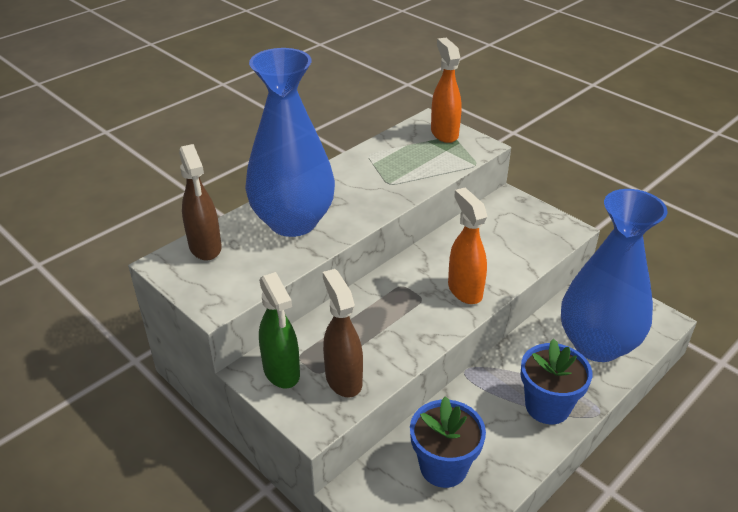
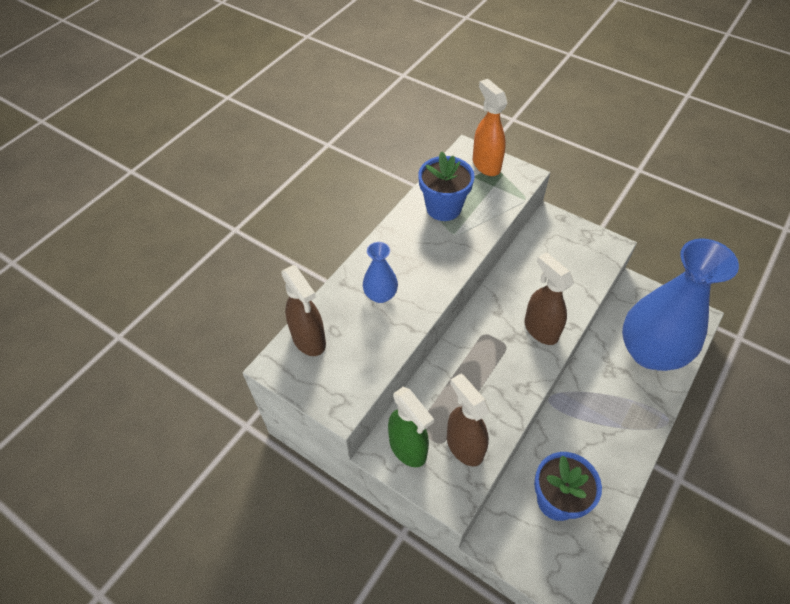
camera: 10 degrees left, 15 degrees up
blue vase [245,48,335,237] -> blue vase [363,242,398,303], size x0.43
orange spray bottle [448,188,487,304] -> brown spray bottle [524,252,574,345]
blue flower pot [520,339,592,424] -> blue flower pot moved to [418,151,475,221]

